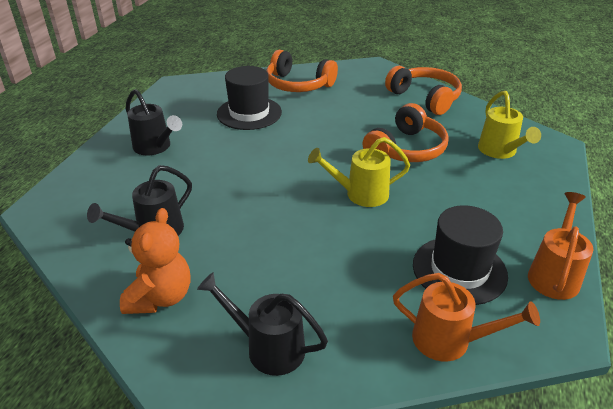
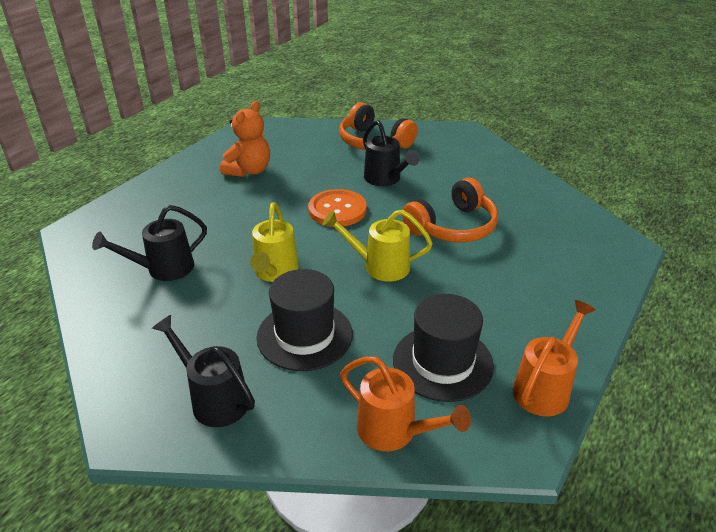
camera: 15 degrees right, 0 degrees up
orange teddy bear [120,208,190,314] -> orange teddy bear moved to [220,101,270,177]
black watering can [126,89,182,155] -> black watering can moved to [363,120,420,186]
black hat [217,66,282,130] -> black hat moved to [257,269,353,371]
orange headphones [385,66,462,115] -> none
yellow watering can [478,91,541,159] -> yellow watering can moved to [250,202,299,282]
none -> orange button [308,189,367,227]

